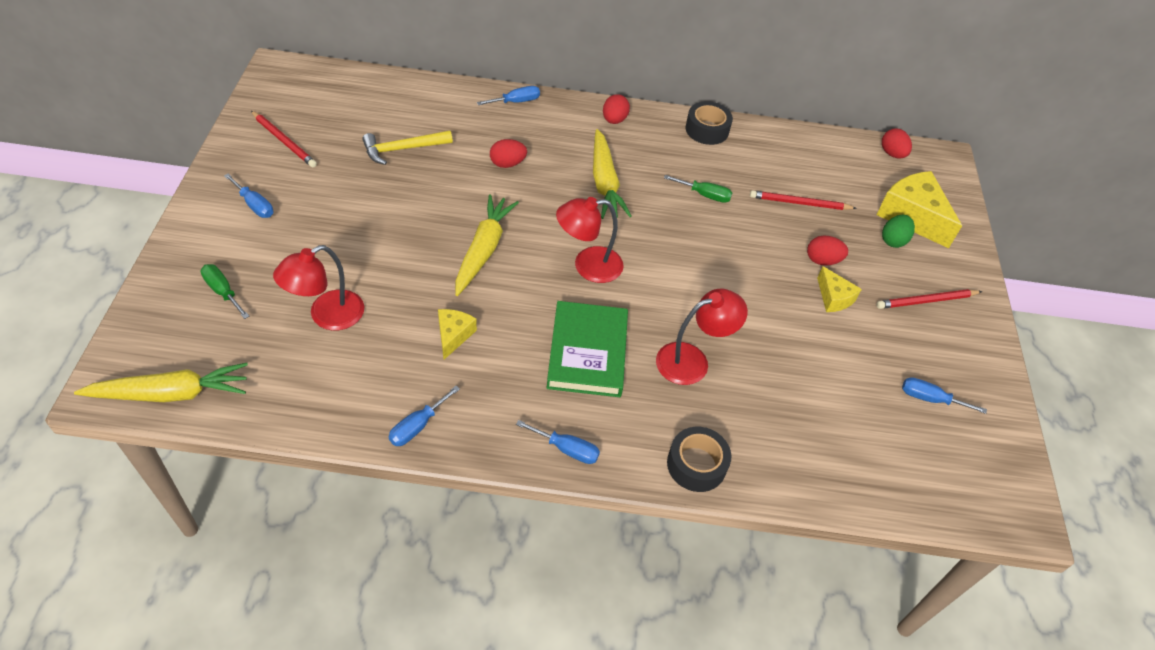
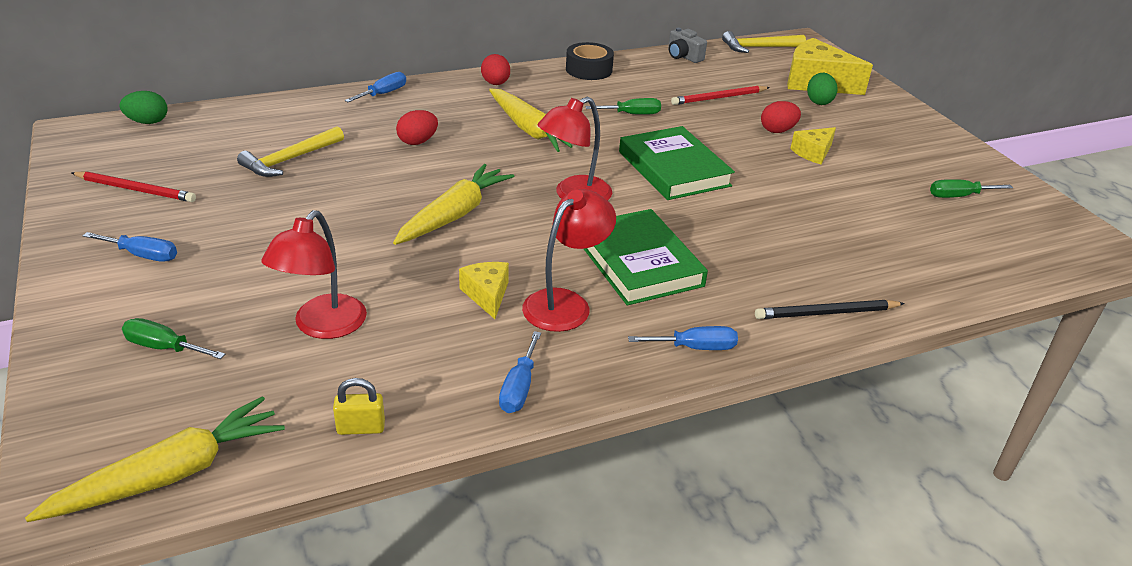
camera: 25 degrees left, 15 degrees down
yellow carrot [455,194,519,296] -> yellow carrot turned 45 degrees clockwise [393,164,514,245]
red lamp [656,289,748,385] -> red lamp moved to [522,189,616,332]
black tape [667,427,732,492] -> black pencil [755,300,905,319]
yellow cheese [817,266,862,312] -> yellow cheese turned 105 degrees clockwise [790,127,836,165]
red pencil [876,289,982,309] -> none
red egg [882,128,912,159] -> yellow hammer [722,31,806,53]
blue screwdriver [902,377,987,414] -> green screwdriver [930,179,1013,198]
none -> green egg [120,91,167,124]
none -> yellow padlock [333,378,385,435]
none -> green book [619,126,735,200]
none -> grey camera [668,28,707,63]

